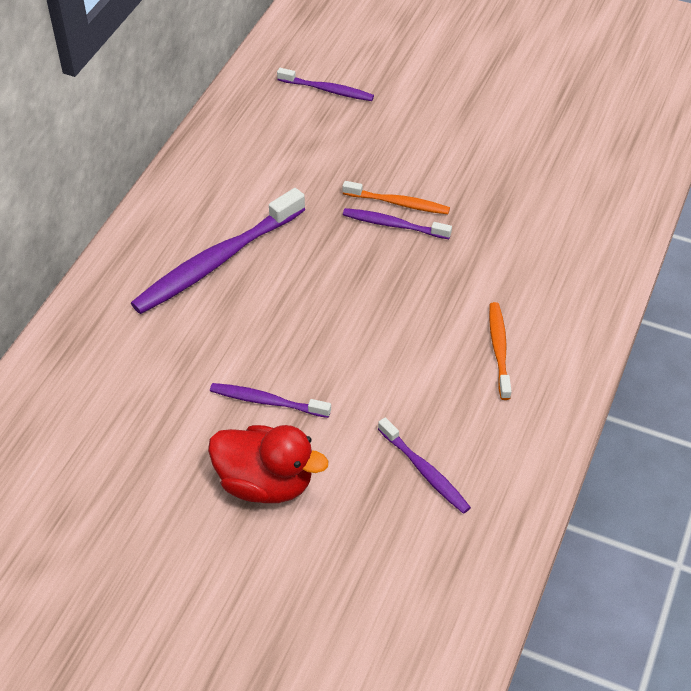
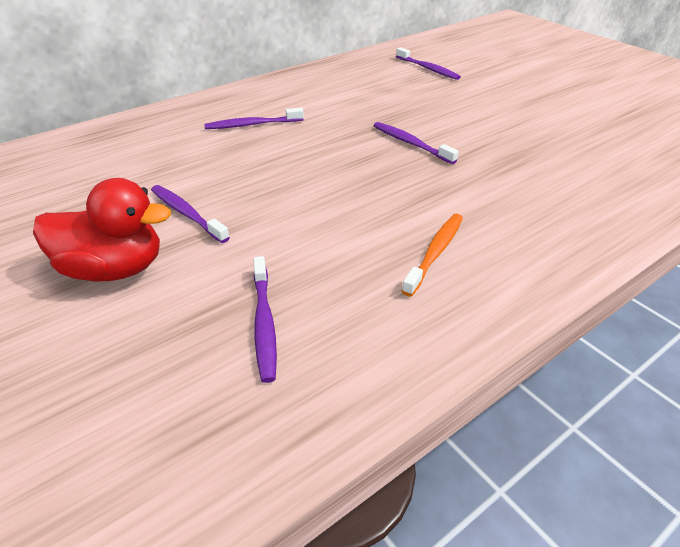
camera: 30 degrees right, 10 degrees down
purple toothbrush [131,188,305,314] -> purple toothbrush [204,108,304,129], size x0.54
red duck [208,425,328,503] -> red duck turned 45 degrees counterclockwise [33,178,171,282]
orange toothbrush [343,181,450,214] -> none

